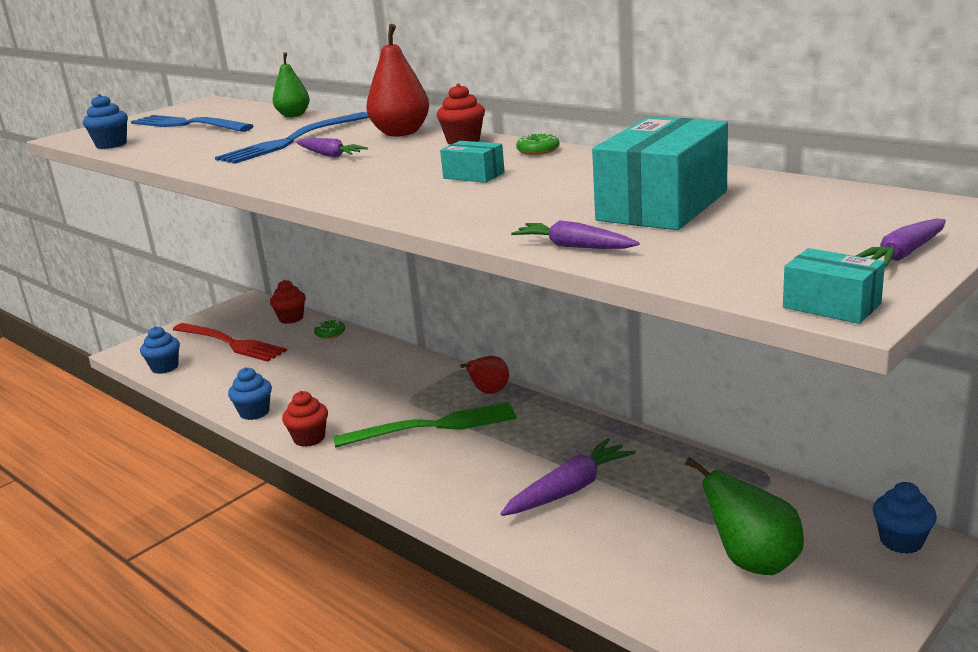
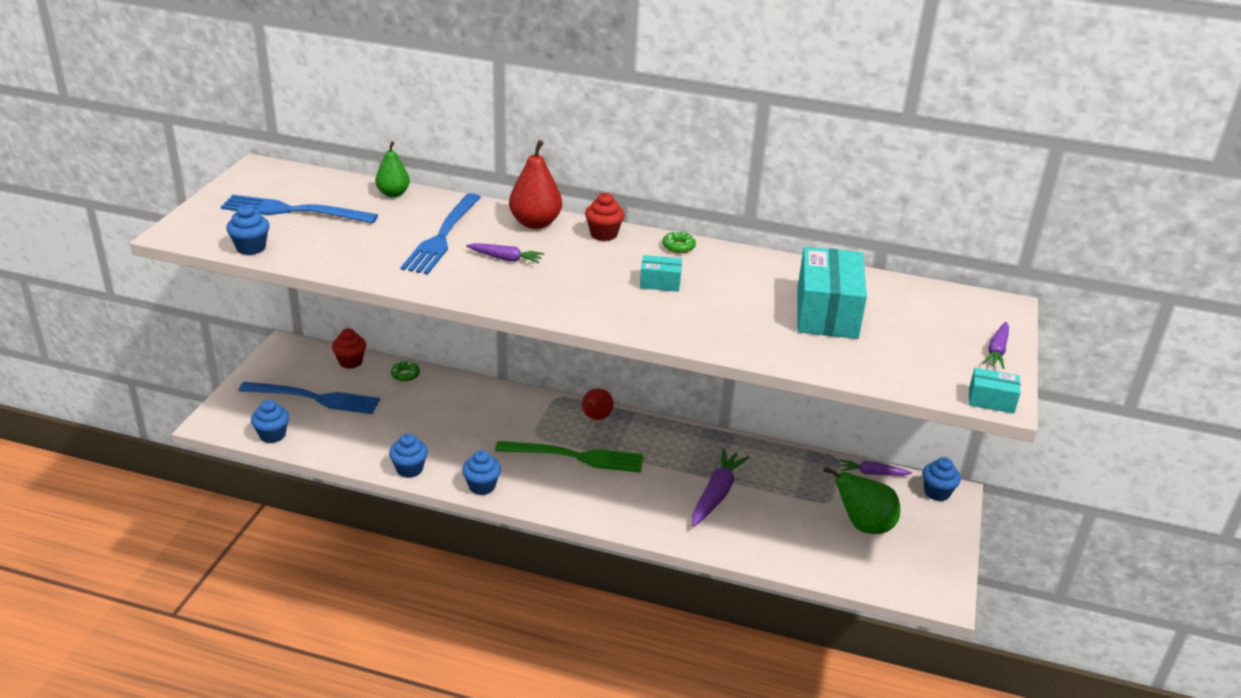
camera: 30 degrees left, 10 degrees up
red fork [173,323,287,362] -> blue fork [239,382,380,414]
red cupcake [282,391,328,447] -> blue cupcake [462,450,501,495]
green fork [333,402,517,448] -> green fork turned 45 degrees clockwise [495,441,643,473]
purple carrot [511,220,639,249] -> purple carrot moved to [839,460,912,476]

